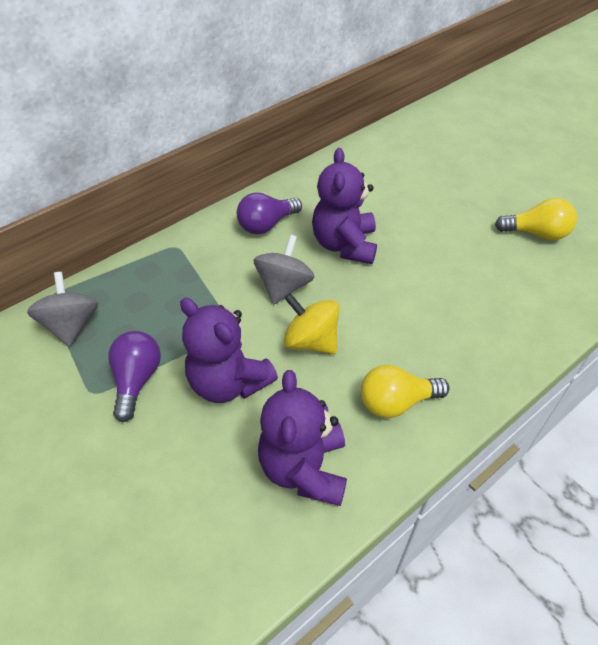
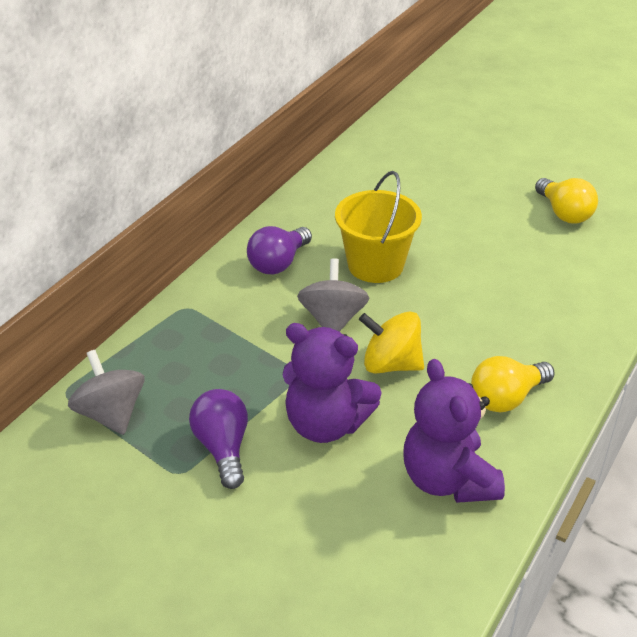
camera: 20 degrees left, 10 degrees down
purple teddy bear [312,148,377,264] -> yellow bucket [335,171,422,283]
yellow light bulb [495,198,577,240] -> yellow light bulb turned 75 degrees clockwise [535,178,598,223]

